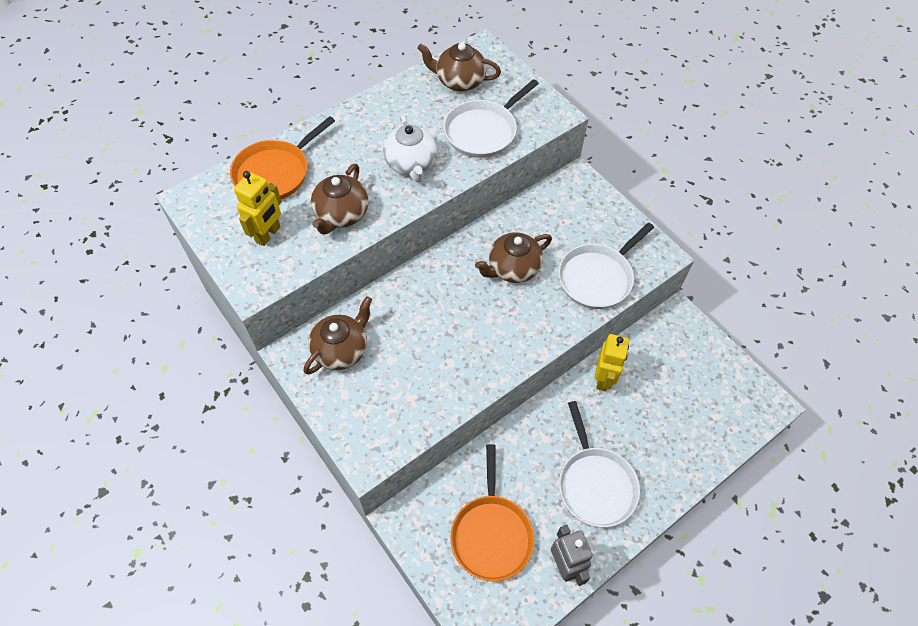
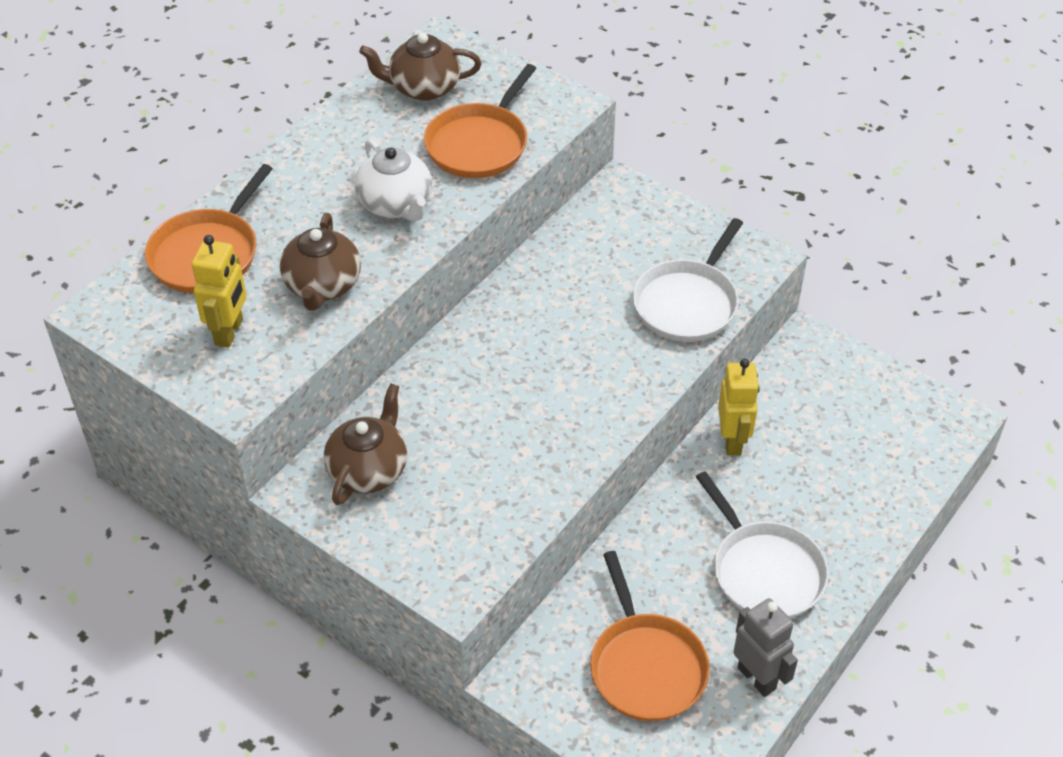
camera: 15 degrees left, 10 degrees down
white pan [443,79,539,158] -> orange pan [424,64,537,178]
brown teapot [475,232,552,283] -> none

